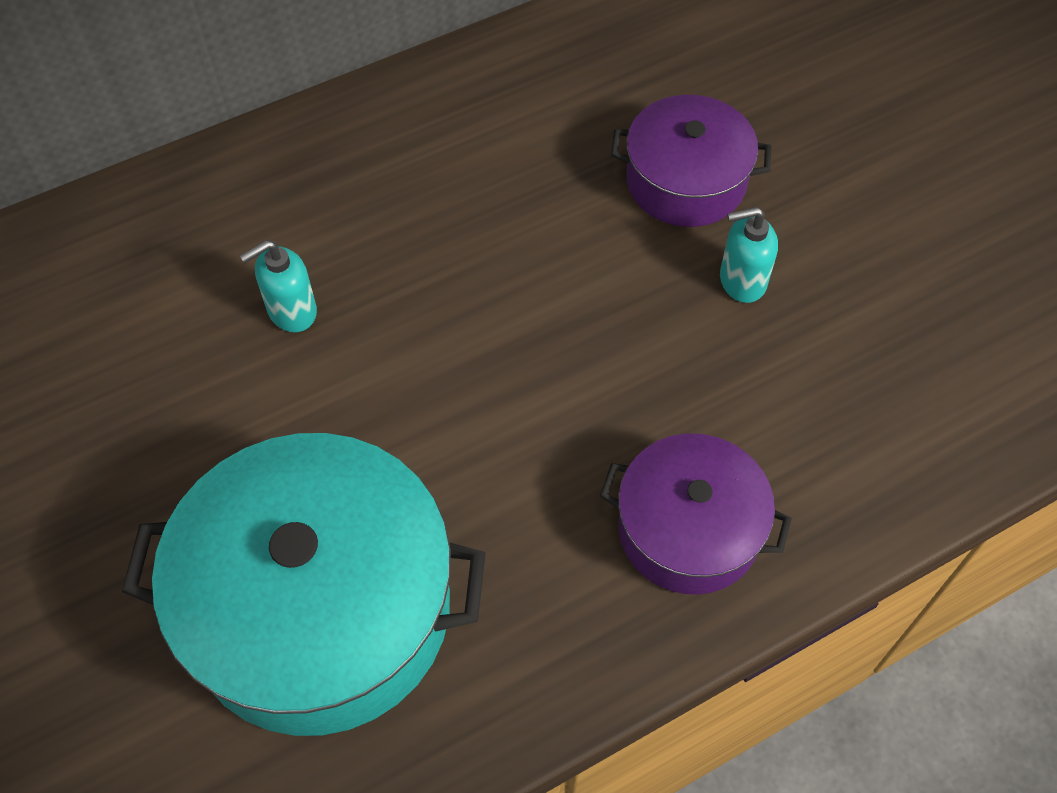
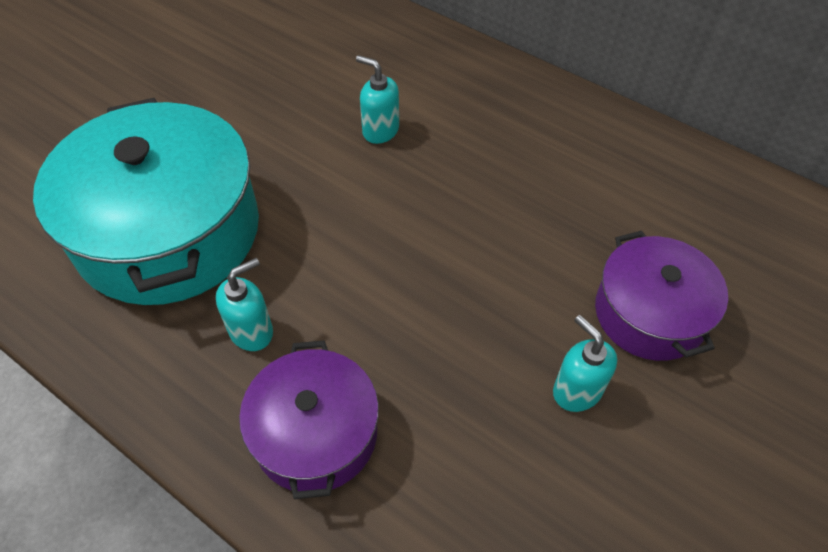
camera: 65 degrees right, 5 degrees down
none -> turquoise soap dispenser [216,258,273,351]

